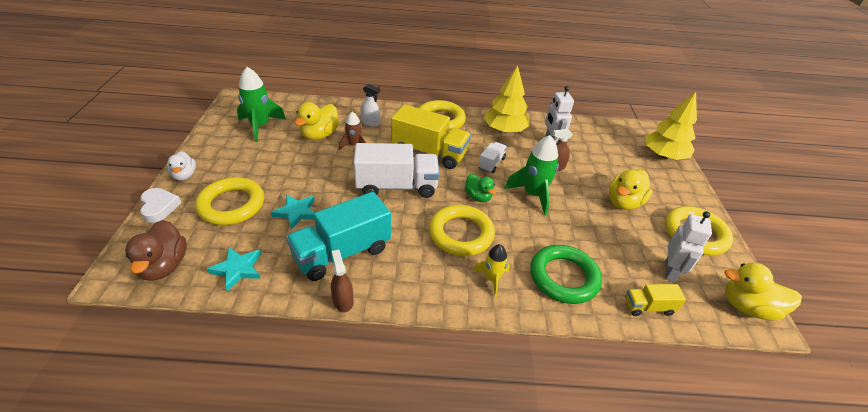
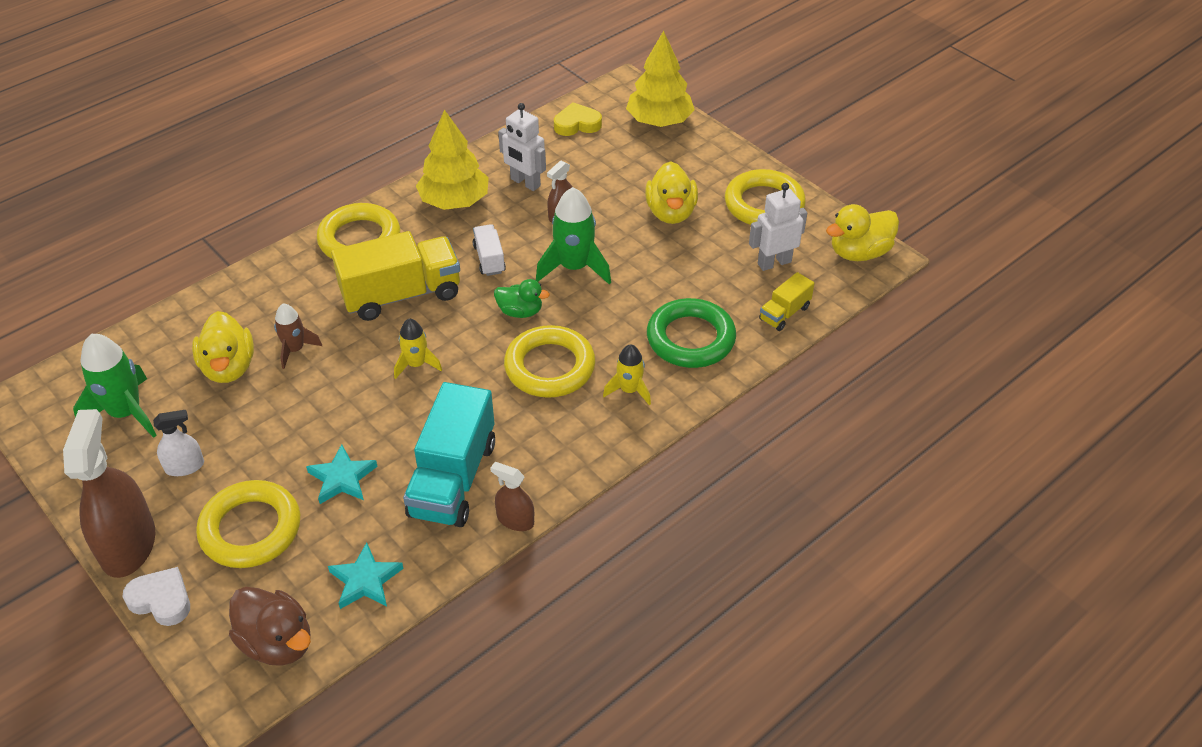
camera: 40 degrees left, 5 degrees up
white duck [167,151,196,181] -> brown spray bottle [63,409,155,578]
white truck [354,143,439,198] -> yellow rocket [394,318,442,379]
white spray bottle [360,84,380,127] -> white spray bottle moved to [153,410,204,476]
white robot [665,211,712,282] -> white robot turned 90 degrees counterclockwise [749,183,807,271]
none -> yellow heart [554,102,602,136]

